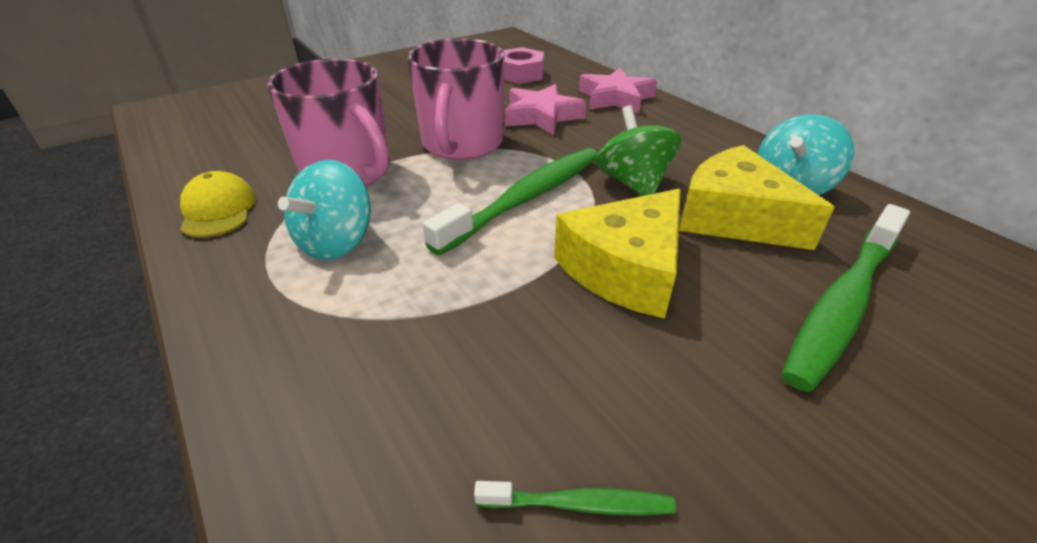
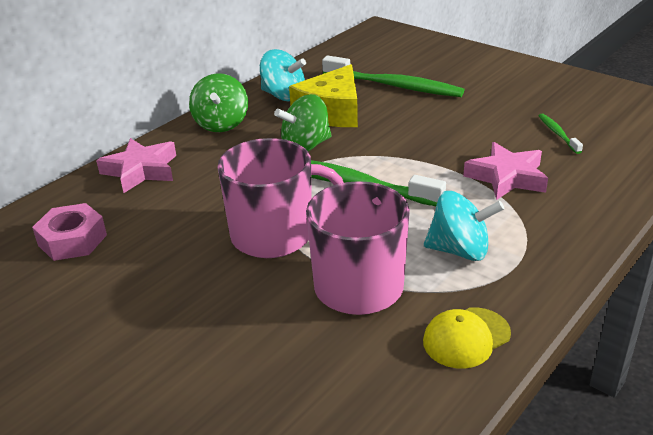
camera: 105 degrees left, 5 degrees down
pink star [505,84,586,135] -> pink star moved to [463,142,548,200]
yellow cheese [554,189,681,318] -> none
none -> green spinning top [189,73,248,132]

